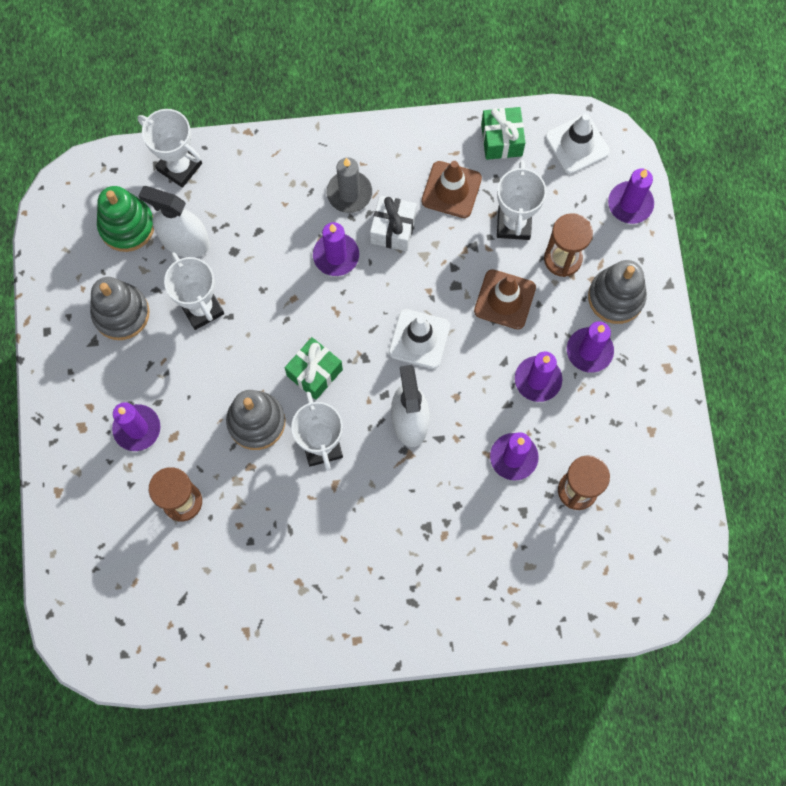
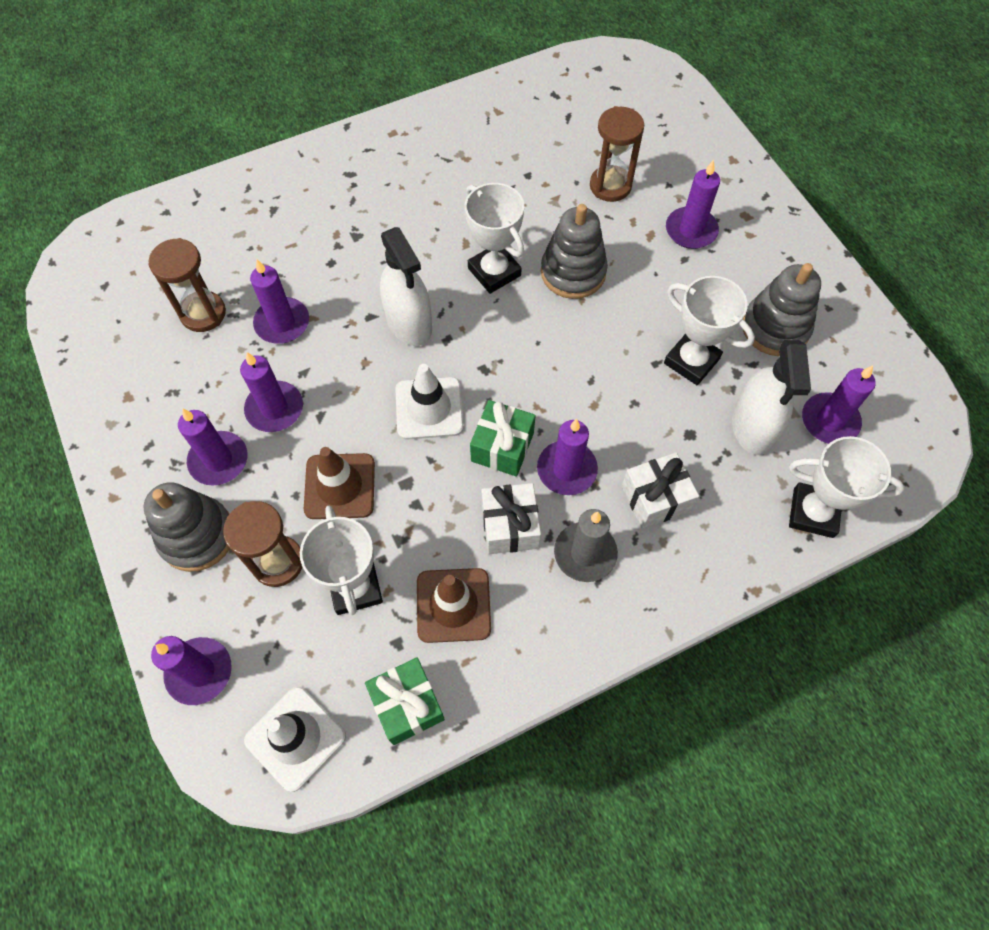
camera: 160 degrees right, 10 degrees down
green stacking toy [97,186,154,252] -> purple candle [802,365,876,444]
white spray bottle [138,186,210,257] -> white spray bottle turned 90 degrees clockwise [732,340,811,455]
green gift [285,337,343,400] -> green gift moved to [470,400,536,476]
none -> white gift [622,452,699,529]

